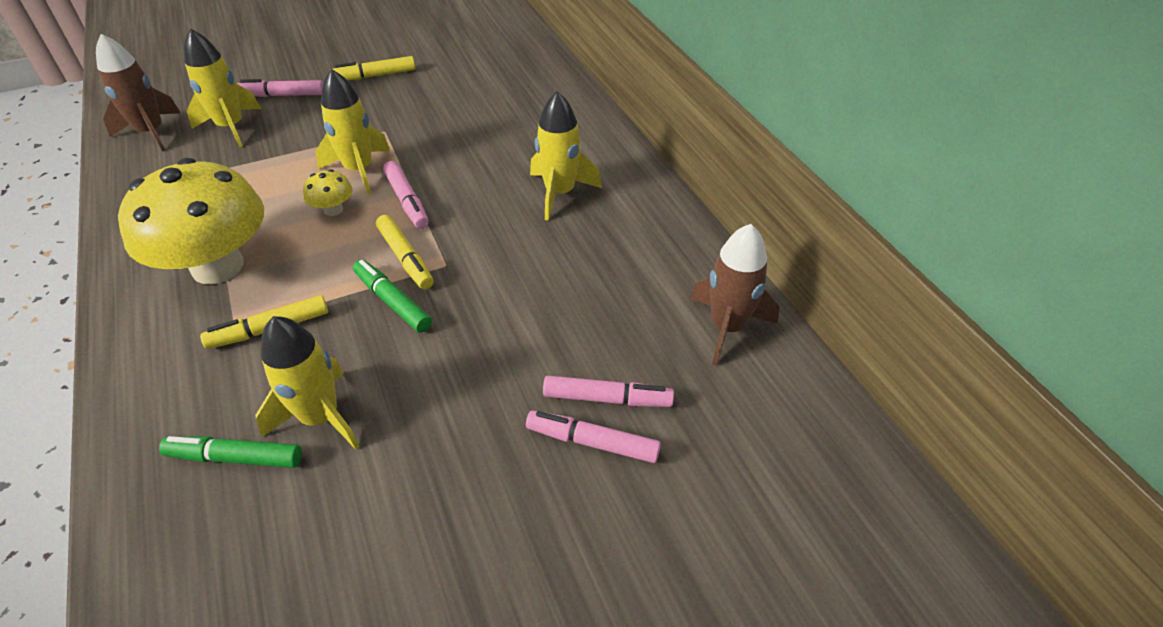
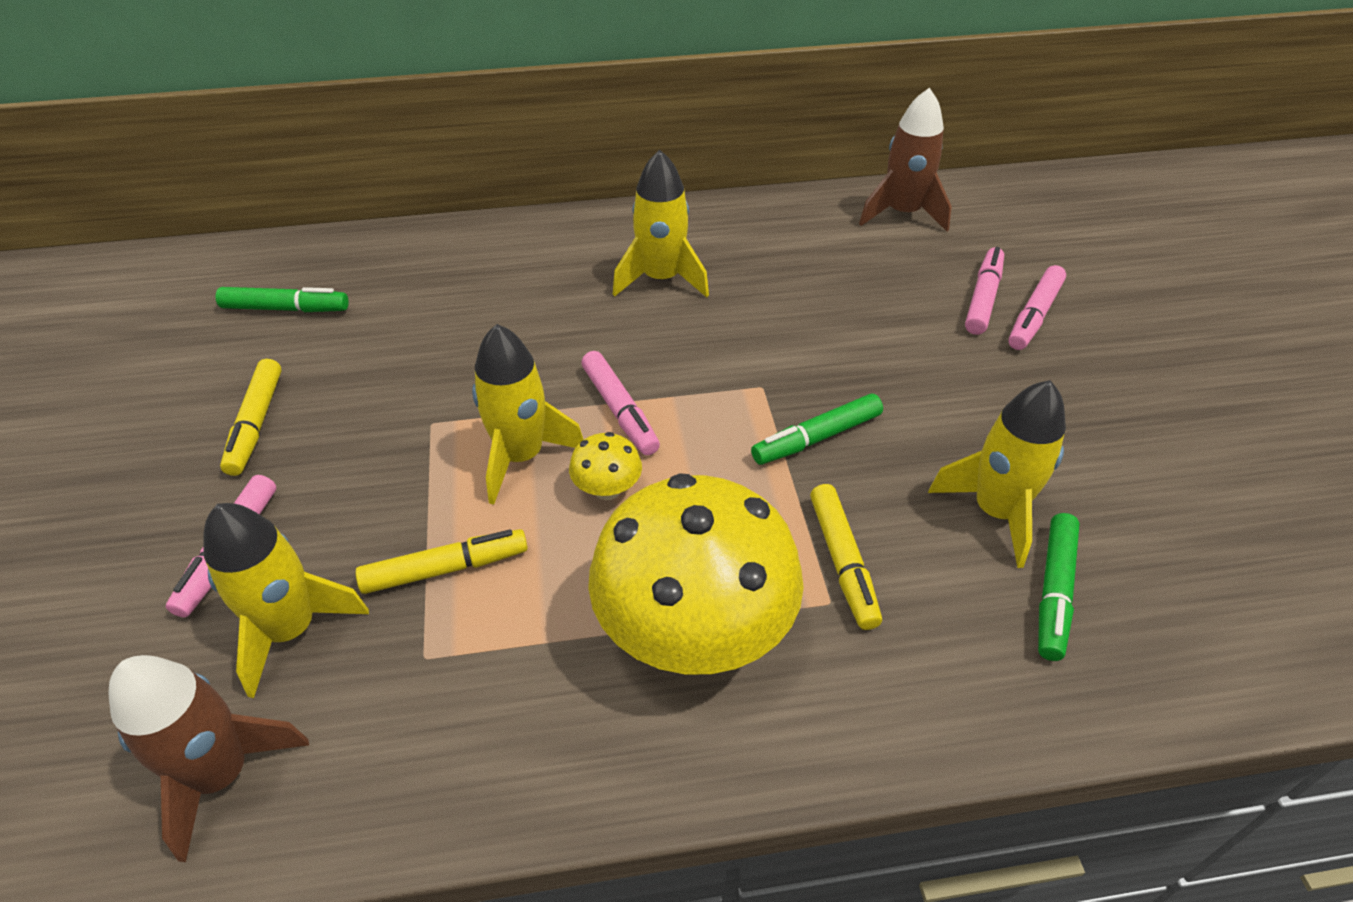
camera: 75 degrees left, 0 degrees up
yellow marker [376,215,434,289] -> yellow marker moved to [355,529,528,594]
pink marker [383,161,429,229] -> pink marker turned 75 degrees clockwise [582,351,660,455]
none -> green marker [215,287,349,312]

